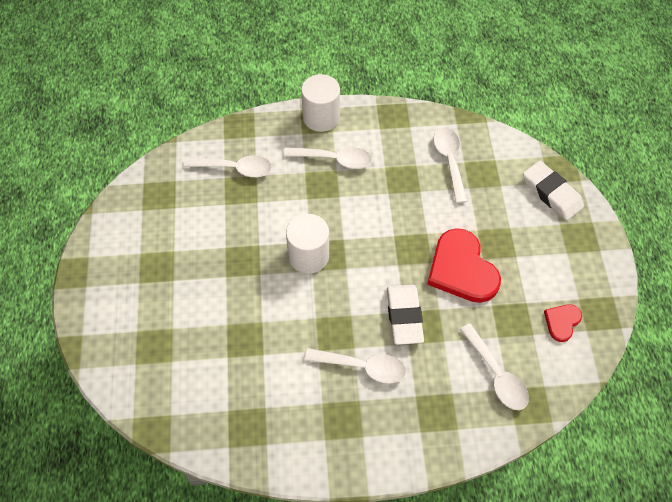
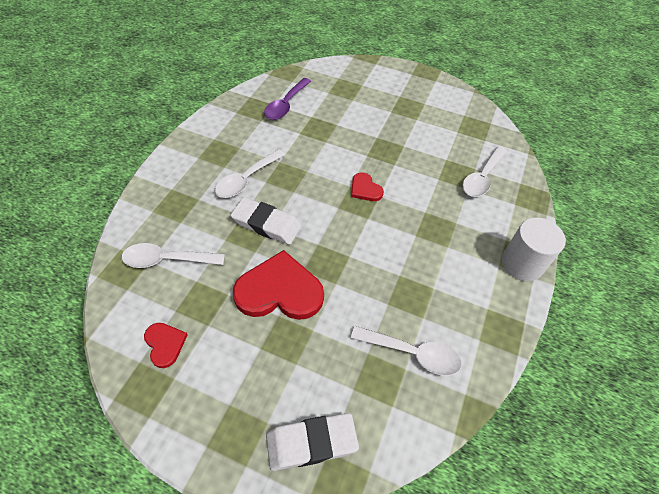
camera: 115 degrees right, 5 degrees down
white spoon [284,147,372,169] -> none
white cylinder [286,214,329,274] -> red heart [351,173,384,201]
none -> purple spoon [264,78,311,120]

